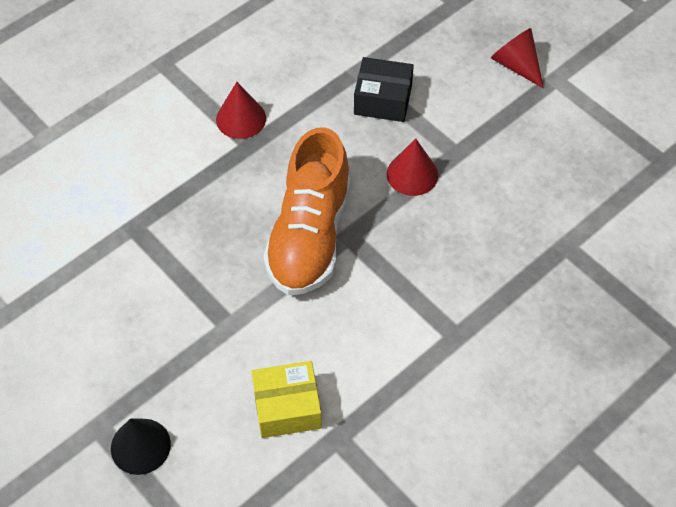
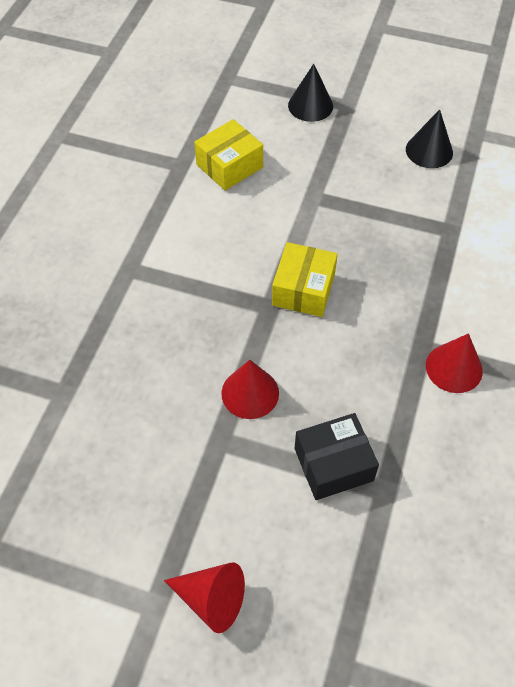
camera: 150 degrees right, 0 degrees up
orange shoe [263,127,351,295] -> yellow box [272,242,338,317]
none -> black cone [406,109,453,168]

